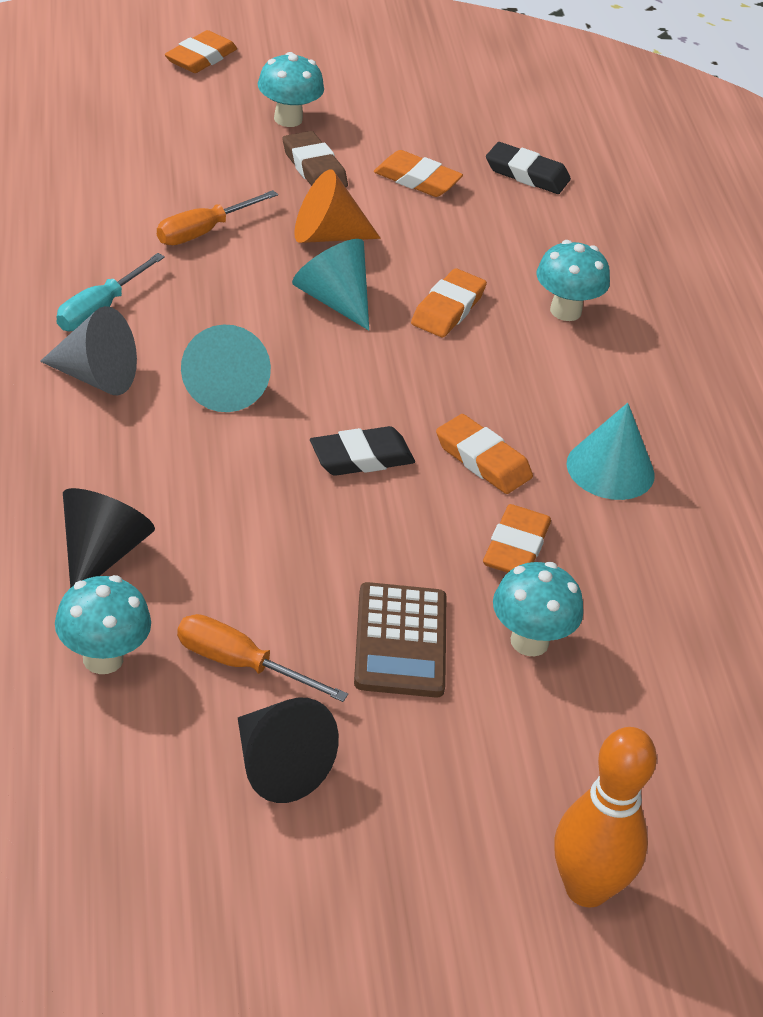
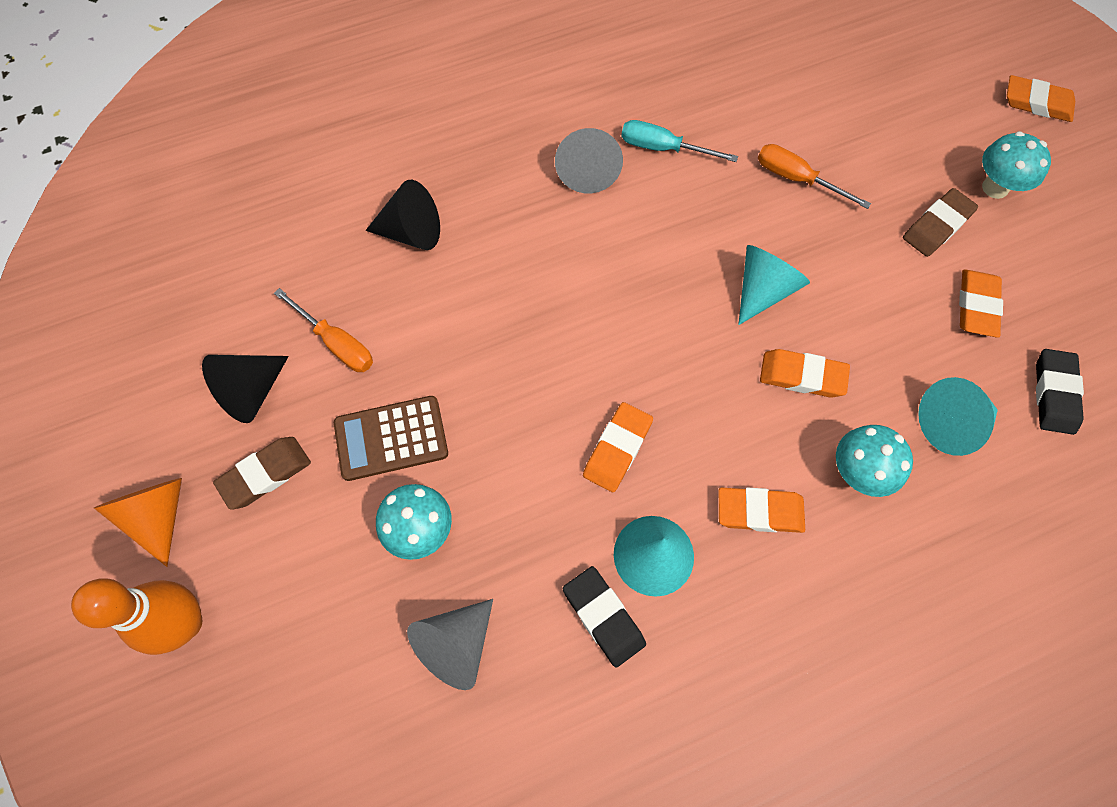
camera: 80 degrees right, 25 degrees up
turquoise mushroom [55,575,151,674] -> none
orange screwdriver [177,614,348,702] -> orange screwdriver turned 120 degrees clockwise [274,288,373,372]
turquoise cone [181,324,271,412] -> turquoise cone moved to [918,377,998,456]
orange cone [294,169,381,243] -> orange cone moved to [94,478,182,567]
black eraser [310,426,415,476] -> black eraser moved to [563,566,646,668]
orange eraser [483,504,551,573] -> orange eraser moved to [719,487,805,533]
none -> brown eraser [213,437,311,510]
none -> grey cone [407,599,493,690]

